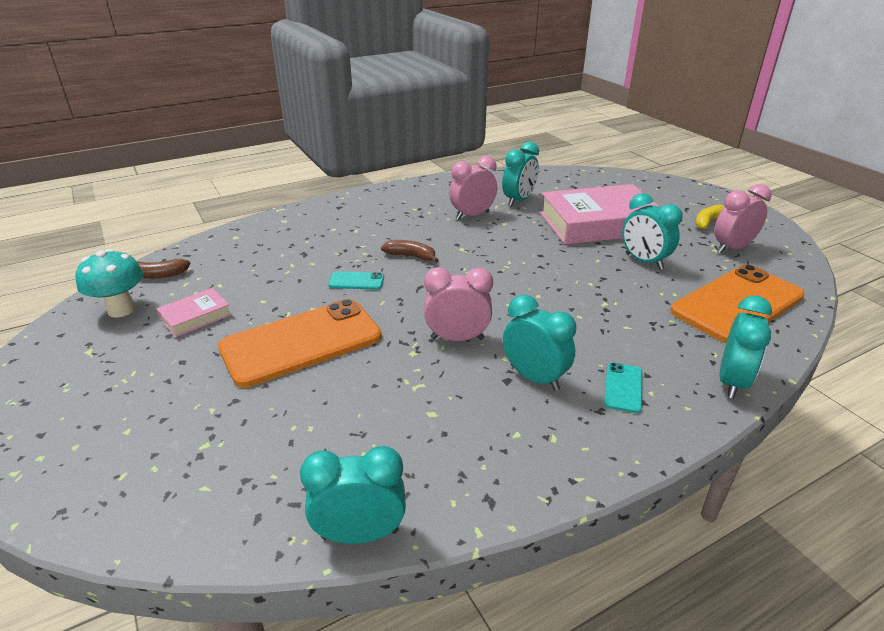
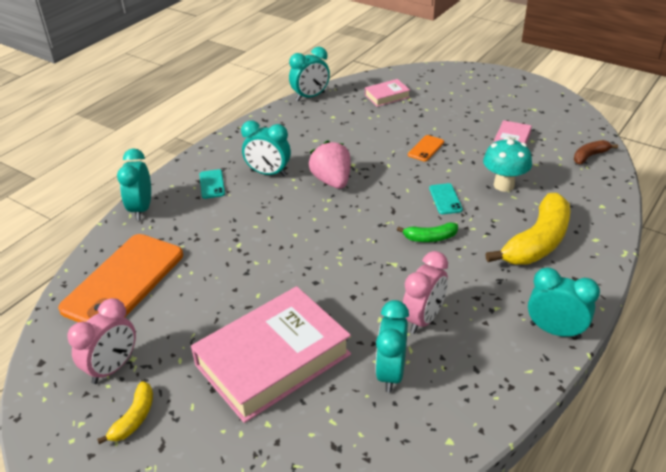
camera: 155 degrees right, 5 degrees up
turquoise mushroom [75,249,143,317] -> turquoise mushroom moved to [483,137,532,192]
orange phone [218,299,382,388] -> orange phone [408,135,444,162], size x0.41
turquoise phone [328,271,384,290] -> turquoise phone turned 75 degrees counterclockwise [429,183,463,214]
brown banana [381,240,439,263] -> green banana [397,222,458,242]
pink clock [424,267,493,341] -> pink strawberry [309,140,351,189]
turquoise clock [622,193,683,270] -> turquoise clock moved to [528,268,600,339]
none -> pink book [365,79,410,107]
none -> yellow banana [485,193,571,265]

